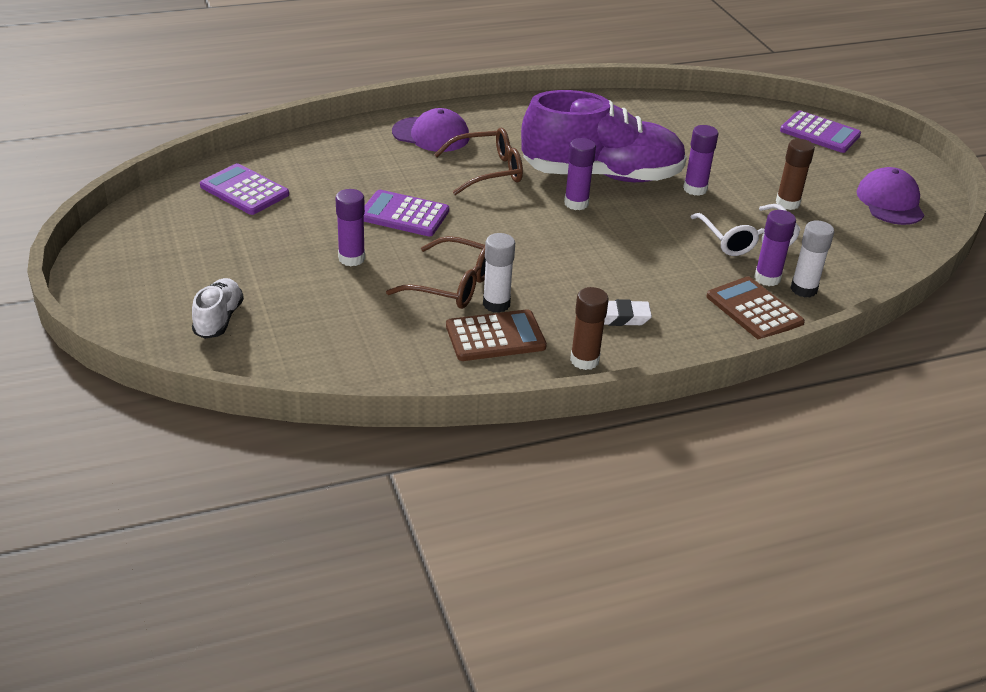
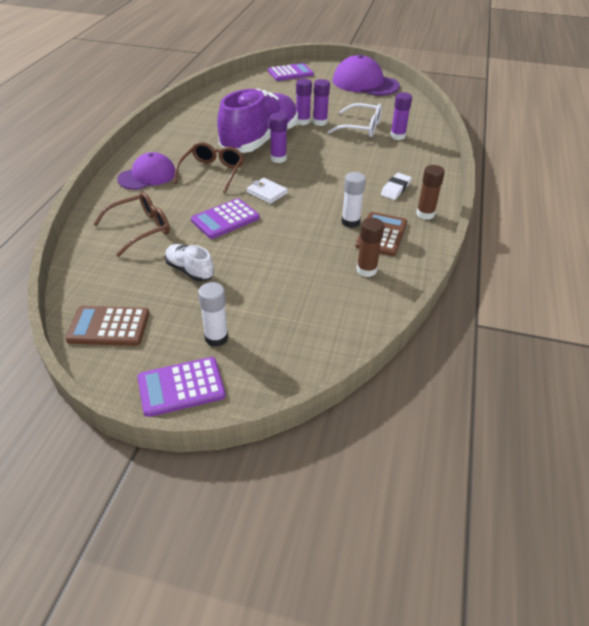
camera: 55 degrees left, 5 degrees up
white shoe [192,278,244,339] -> white shoe moved to [165,244,214,282]
purple calculator [200,163,289,215] -> purple calculator moved to [137,357,226,417]
purple glue stick [335,189,365,266] -> purple glue stick moved to [313,79,330,126]
brown glasses [386,236,486,309] -> brown glasses moved to [93,192,170,257]
brown calculator [706,276,805,340] -> brown calculator moved to [65,306,150,346]
brown glue stick [776,139,815,210] -> brown glue stick moved to [357,218,384,277]
white glue stick [791,221,834,297] -> white glue stick moved to [198,282,228,347]
purple cap [856,167,924,225] -> purple cap [332,55,400,96], size x1.52
none -> white wallet [247,178,288,204]

